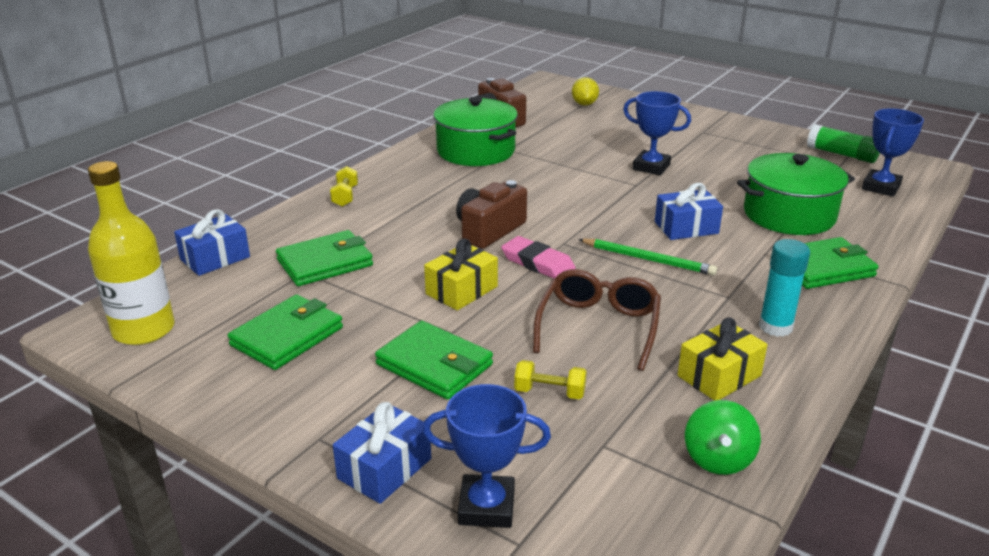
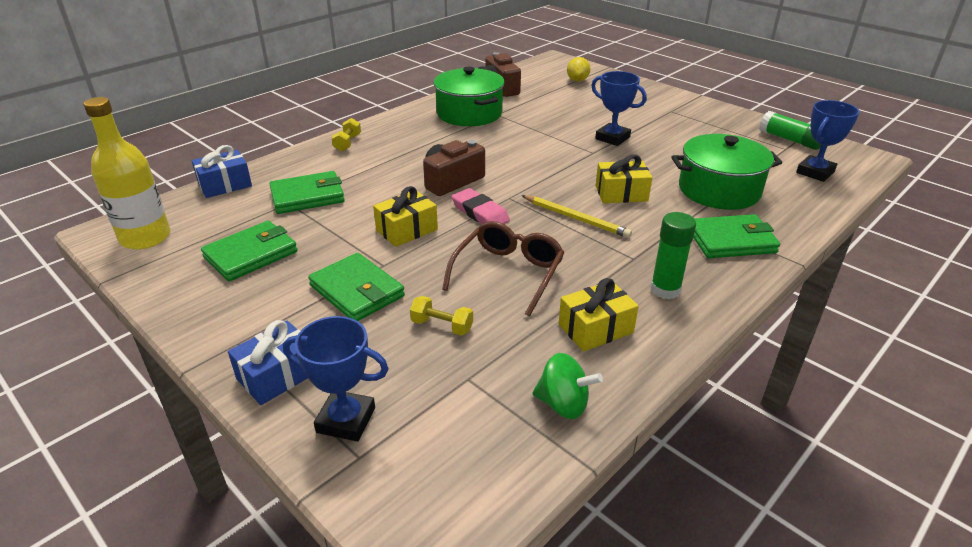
camera: 10 degrees right, 5 degrees up
green pencil [578,239,717,276] -> yellow pencil [521,195,632,238]
blue gift [655,183,723,240] -> yellow gift [596,155,652,203]
green spinning top [685,400,761,475] -> green spinning top turned 90 degrees counterclockwise [533,353,603,419]
turquoise glue stick [759,239,810,337] -> green glue stick [651,212,696,299]

